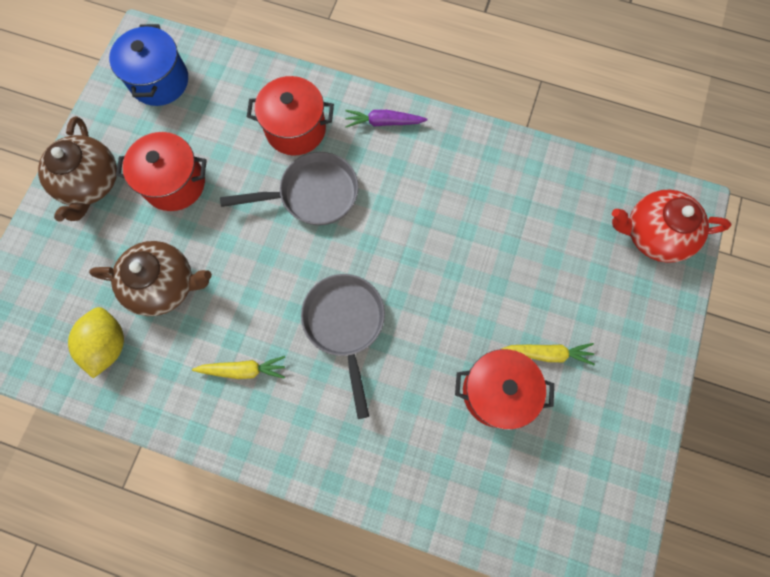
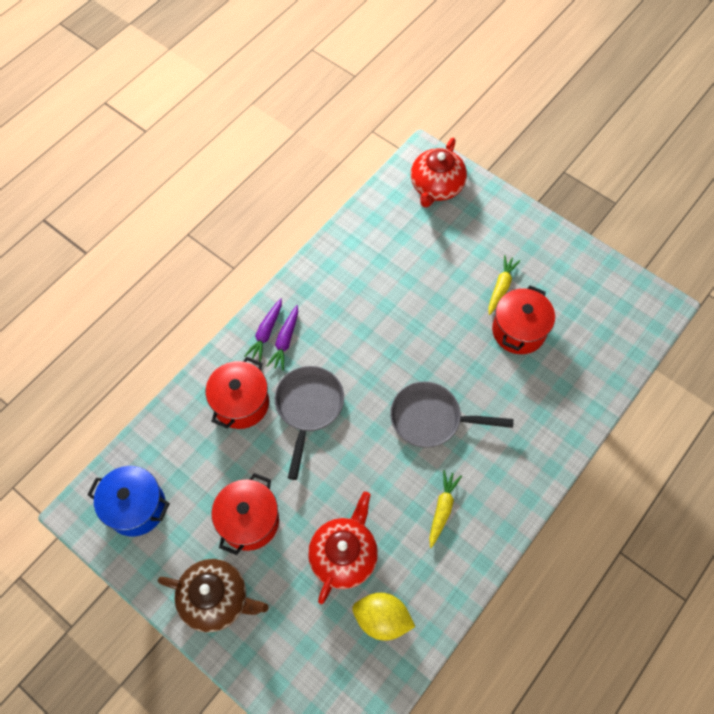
camera: 70 degrees left, 10 degrees down
brown teapot [89,241,212,316] -> red teapot [308,492,378,604]
none -> purple carrot [267,305,298,370]

